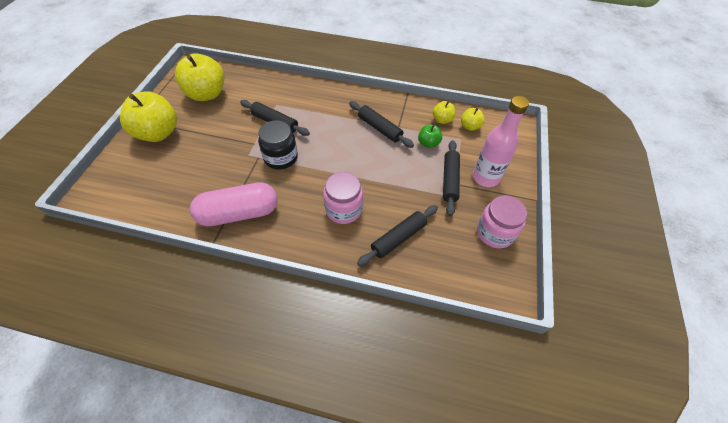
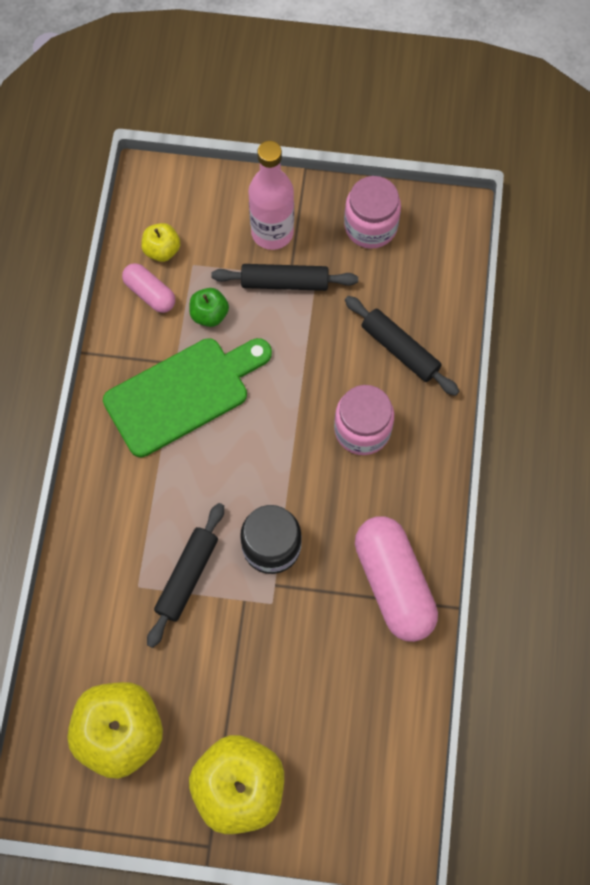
camera: 95 degrees left, 15 degrees up
black rolling pin [349,101,414,148] -> green cutting board [103,338,272,457]
yellow apple [433,101,455,124] -> pink capsule [122,263,175,313]

